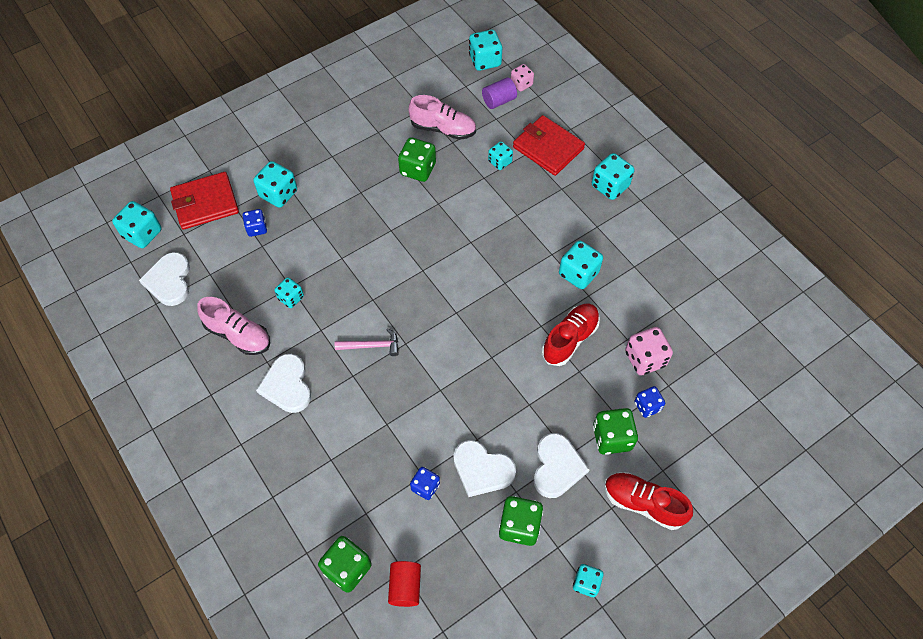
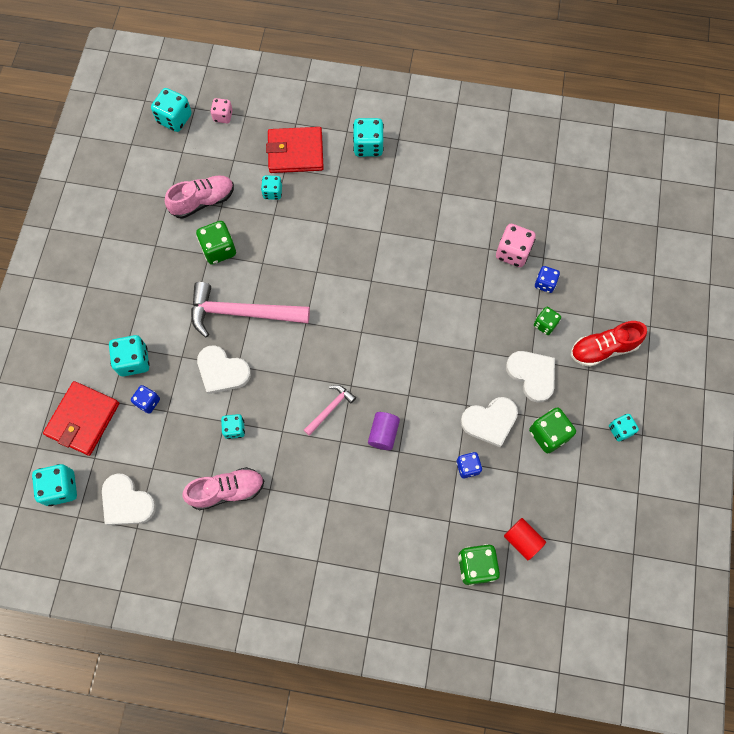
camera: 45 degrees left, 10 degrees up
white heart [256,354,311,413] -> white heart moved to [197,345,251,394]
purple cylinder [482,77,517,109] -> purple cylinder moved to [368,412,400,450]
red shoe [542,304,600,366] -> none
turquoise dice [559,240,603,289] -> none
green dice [593,408,638,455] -> green dice [534,307,561,335], size x0.63
none -> pink hammer [191,282,310,337]

